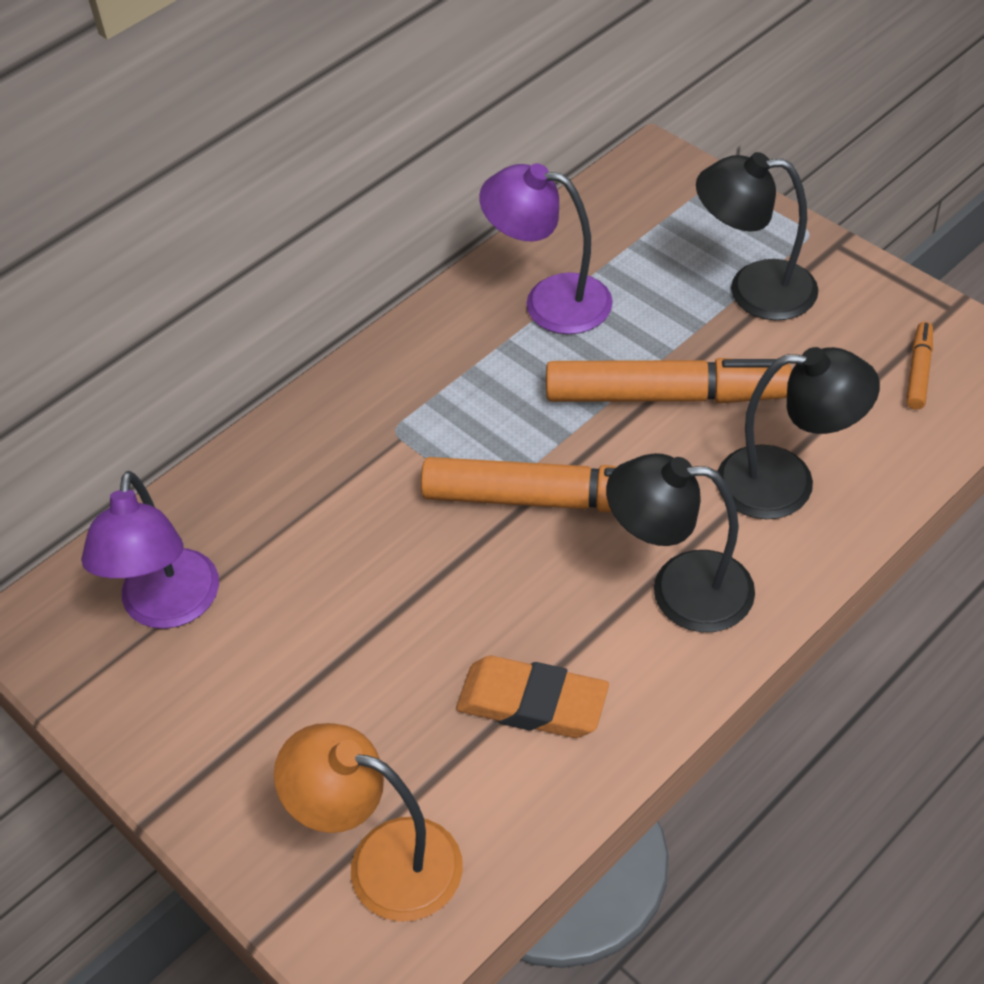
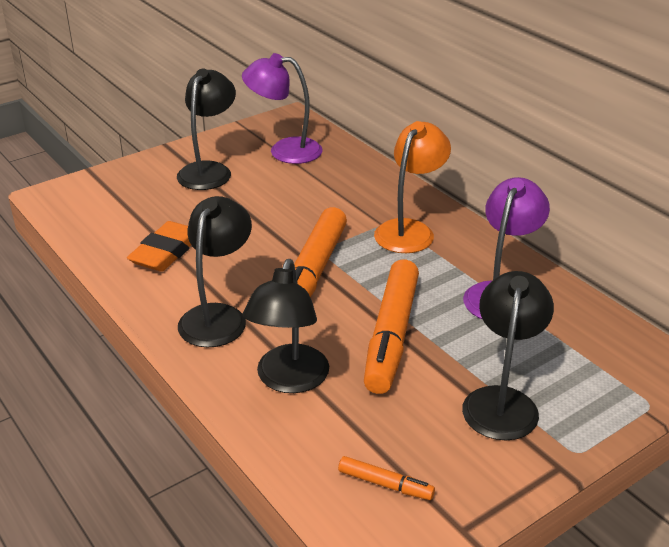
camera: 95 degrees right, 15 degrees down
orange lamp [274,723,463,922] -> orange lamp moved to [374,121,451,253]
none -> black lamp [177,69,236,190]

